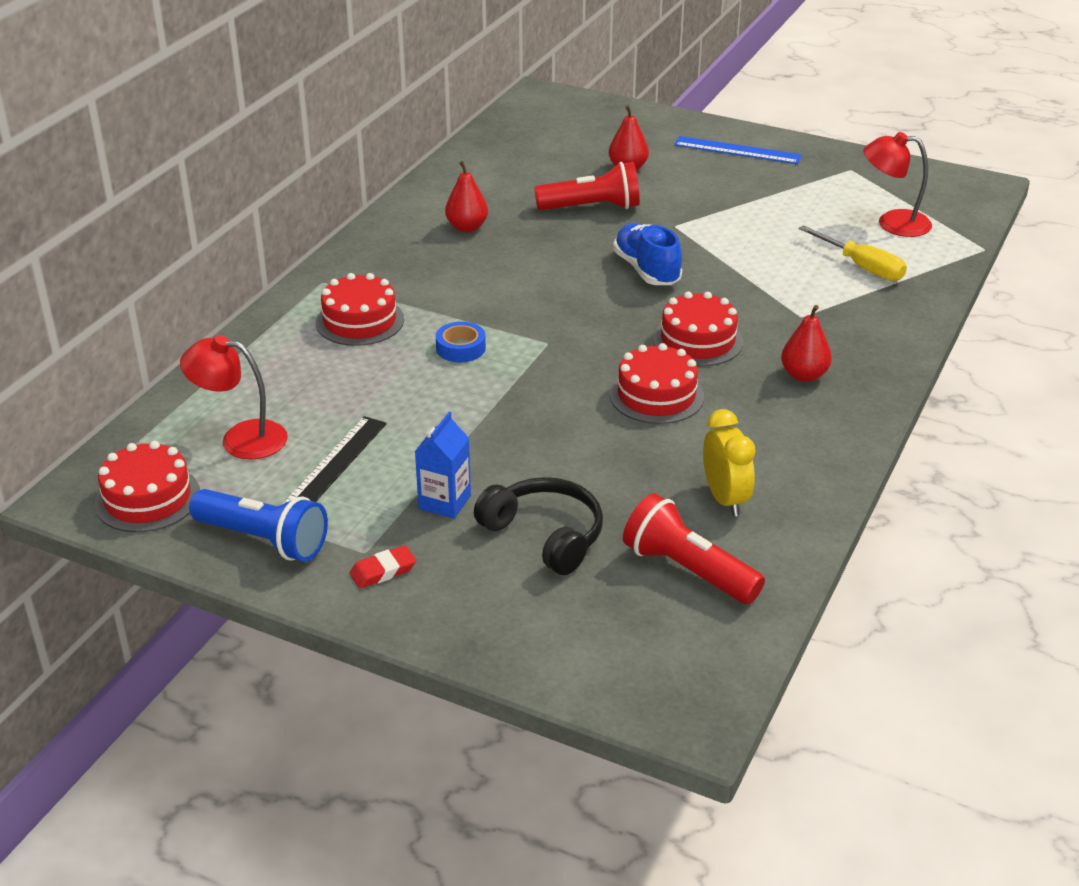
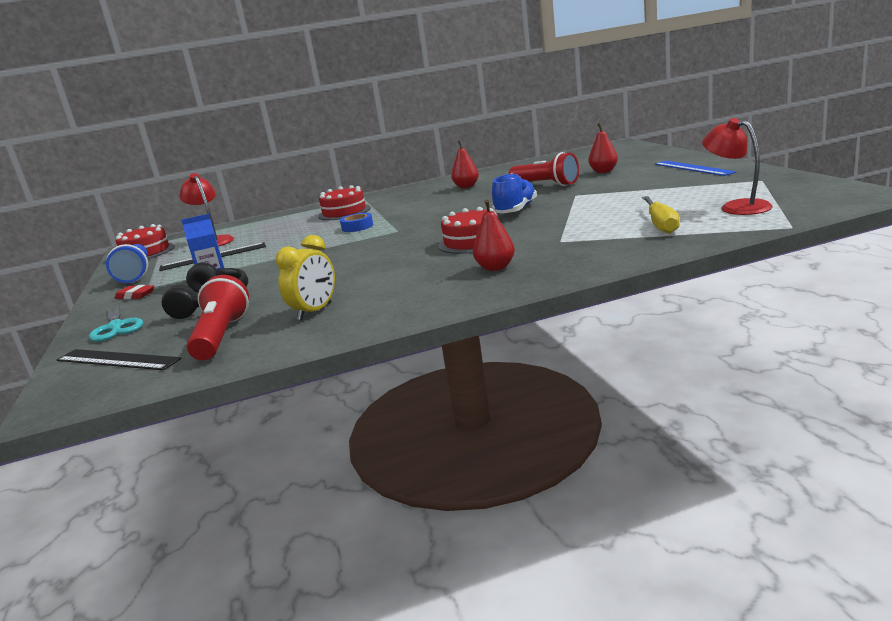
camera: 50 degrees right, 15 degrees down
red cake [610,343,704,424] -> none
none -> black ruler [56,349,182,370]
none -> turquoise scissors [89,302,143,342]

